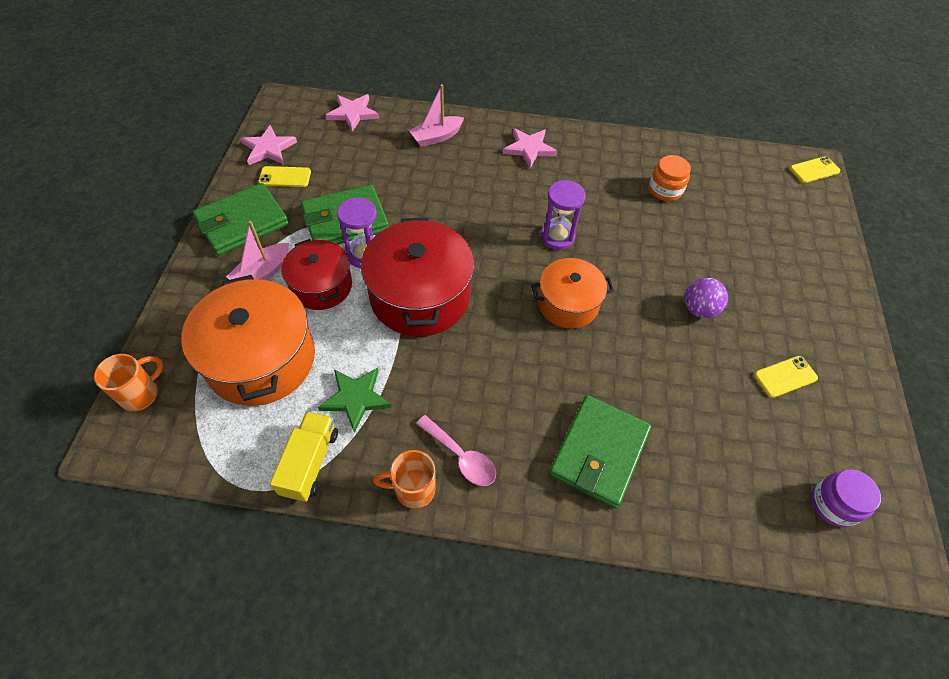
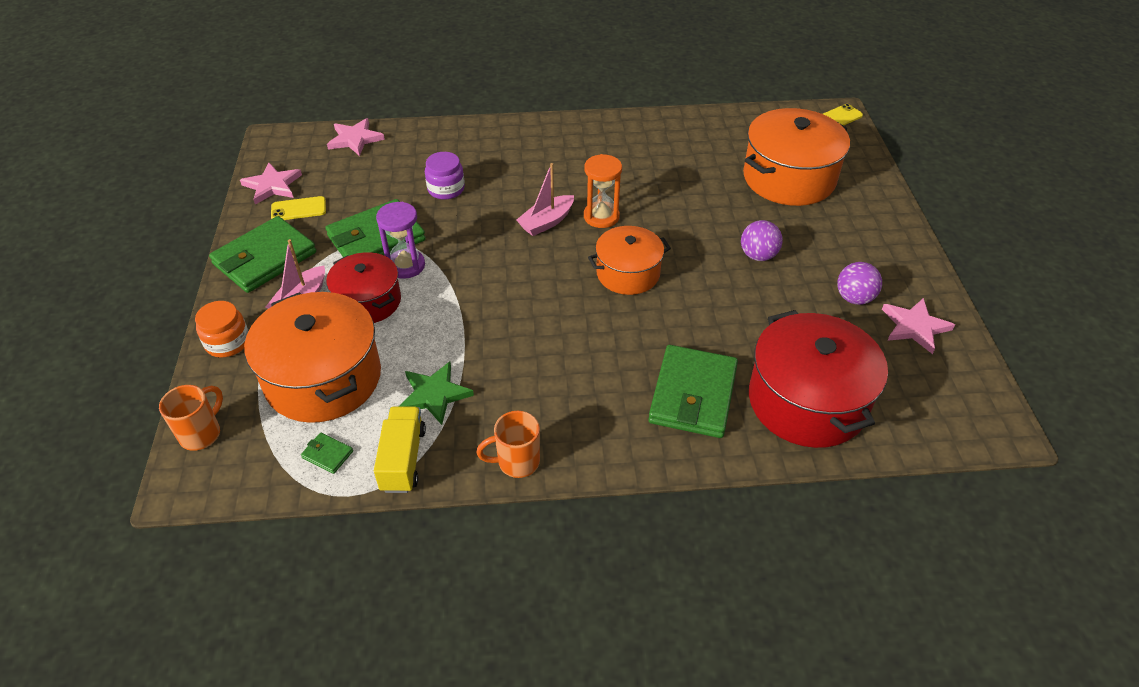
camera: 10 degrees left, 10 degrees down
red pot [361,217,474,336] -> red pot moved to [749,310,888,448]
pink boat [409,84,464,147] -> pink boat moved to [517,163,574,236]
pink spoon [416,415,496,486] -> none
pink star [503,128,557,168] -> pink star moved to [882,298,955,354]
purple hourglass [541,180,586,250] -> orange hourglass [584,154,622,228]
orange jar [649,155,691,201] -> orange jar moved to [195,301,248,358]
yellow phone [754,356,818,398] -> purple ball [837,262,882,305]
purple jar [811,469,881,527] -> purple jar moved to [425,152,465,200]
none -> green wallet [301,433,353,474]
none -> orange pot [743,108,850,206]

